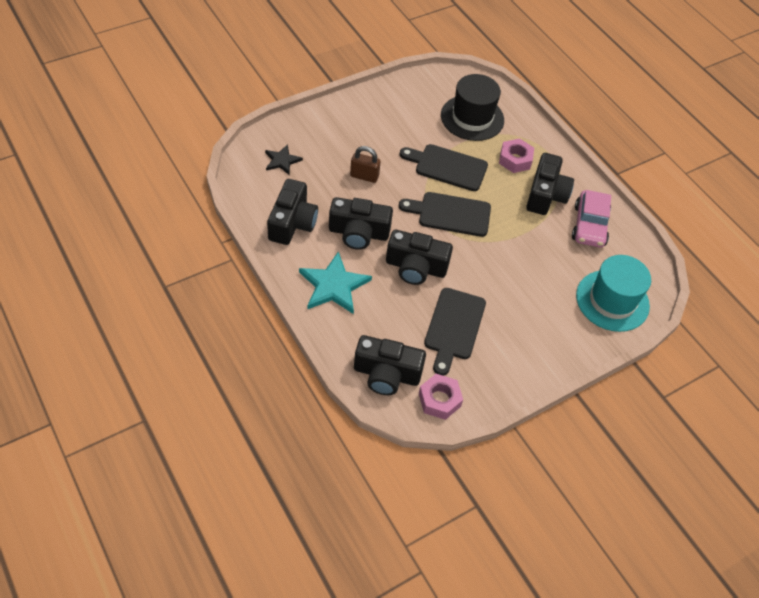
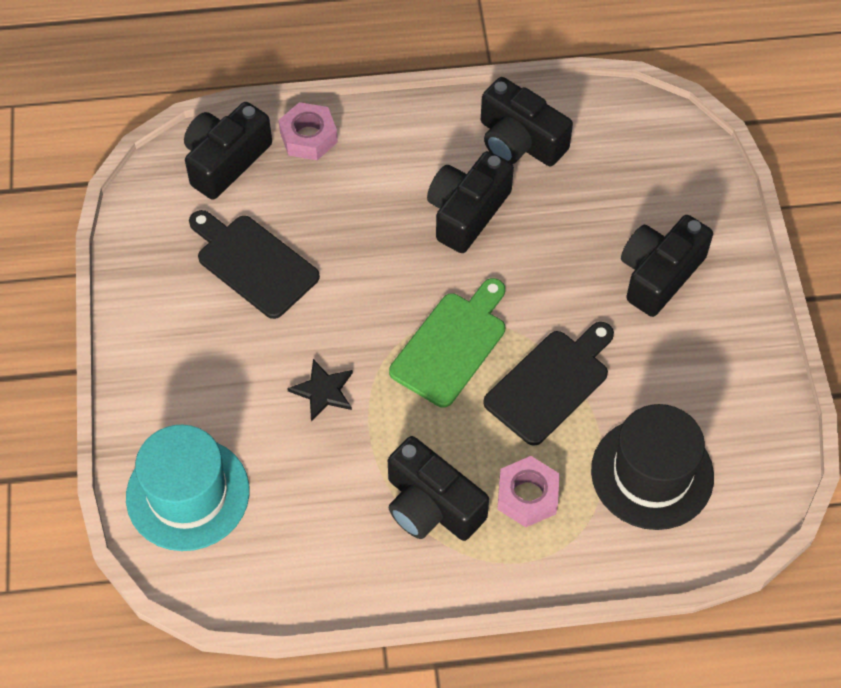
camera: 120 degrees right, 5 degrees up
black star [265,144,303,175] -> black star moved to [287,359,353,421]
turquoise star [299,251,372,314] -> none
brown padlock [350,146,381,183] -> none
black camera [386,230,453,285] -> black camera moved to [621,215,713,317]
black cutting board [399,192,491,237] -> green cutting board [389,278,505,408]
pink nut [419,374,463,420] -> pink nut moved to [279,102,338,160]
pink car [572,190,611,247] -> none

